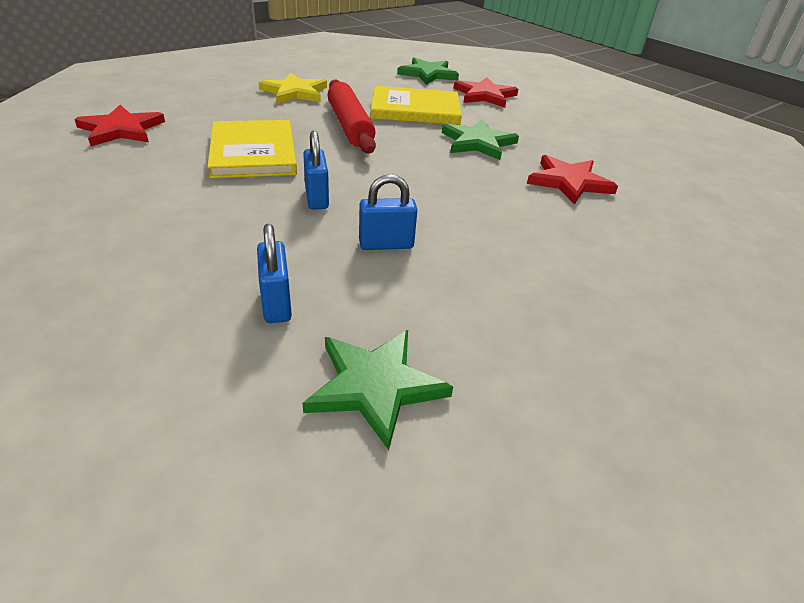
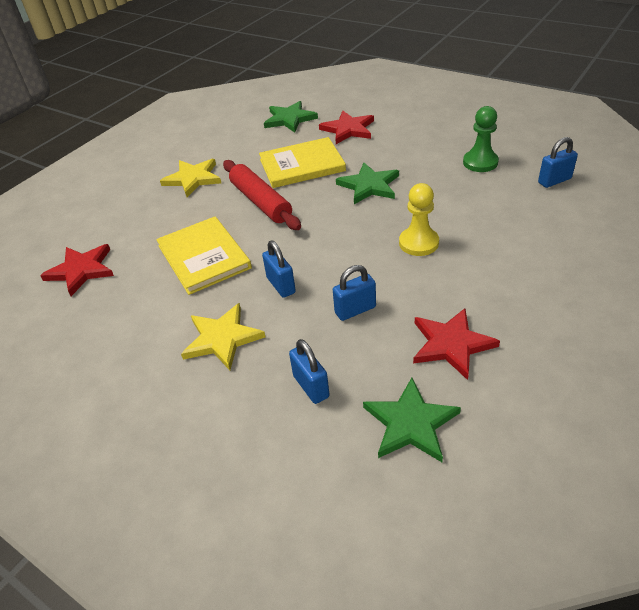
camera: 10 degrees left, 5 degrees up
red star [527,155,618,205] -> red star moved to [413,308,500,380]
none -> yellow star [181,303,265,370]
none -> yellow pawn [399,183,439,256]
none -> green pawn [463,106,499,172]
none -> blue padlock [538,137,578,188]

